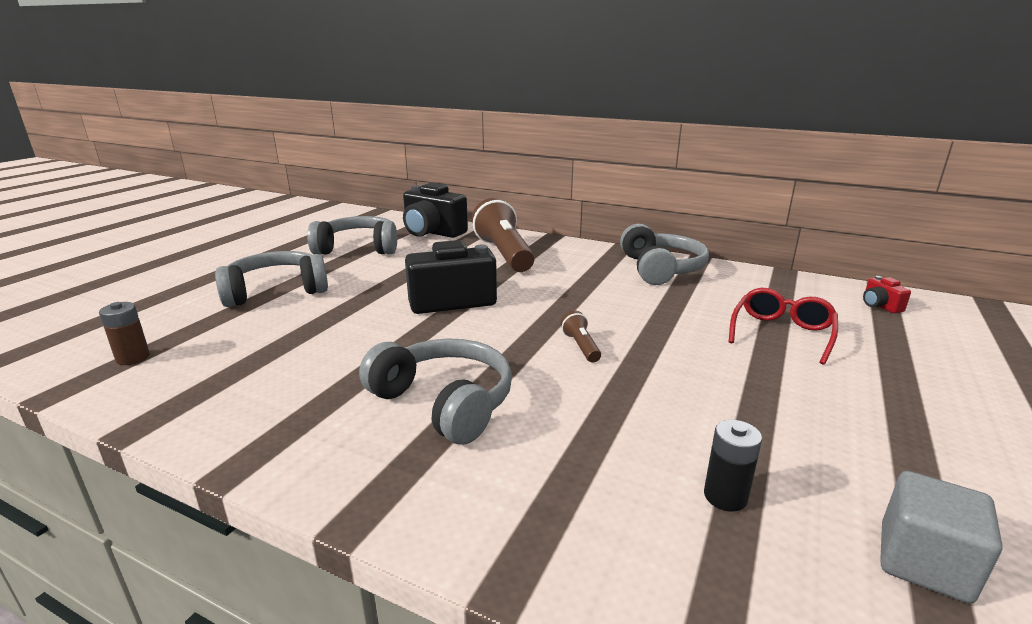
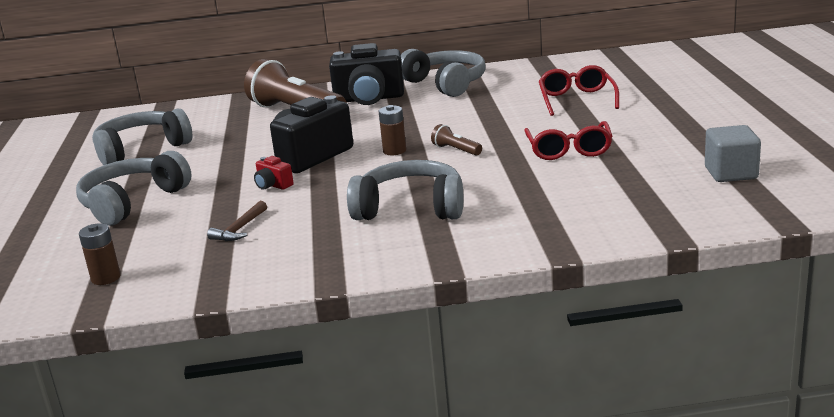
camera: 30 degrees left, 0 degrees up
black camera [403,183,468,238] -> black camera moved to [329,43,404,105]
black battery [704,420,762,512] -> none
red camera [863,276,911,313] -> red camera moved to [254,156,294,190]
none -> brown hammer [207,201,267,241]
none -> brown battery [379,105,406,155]
none -> red glasses [524,121,612,160]

